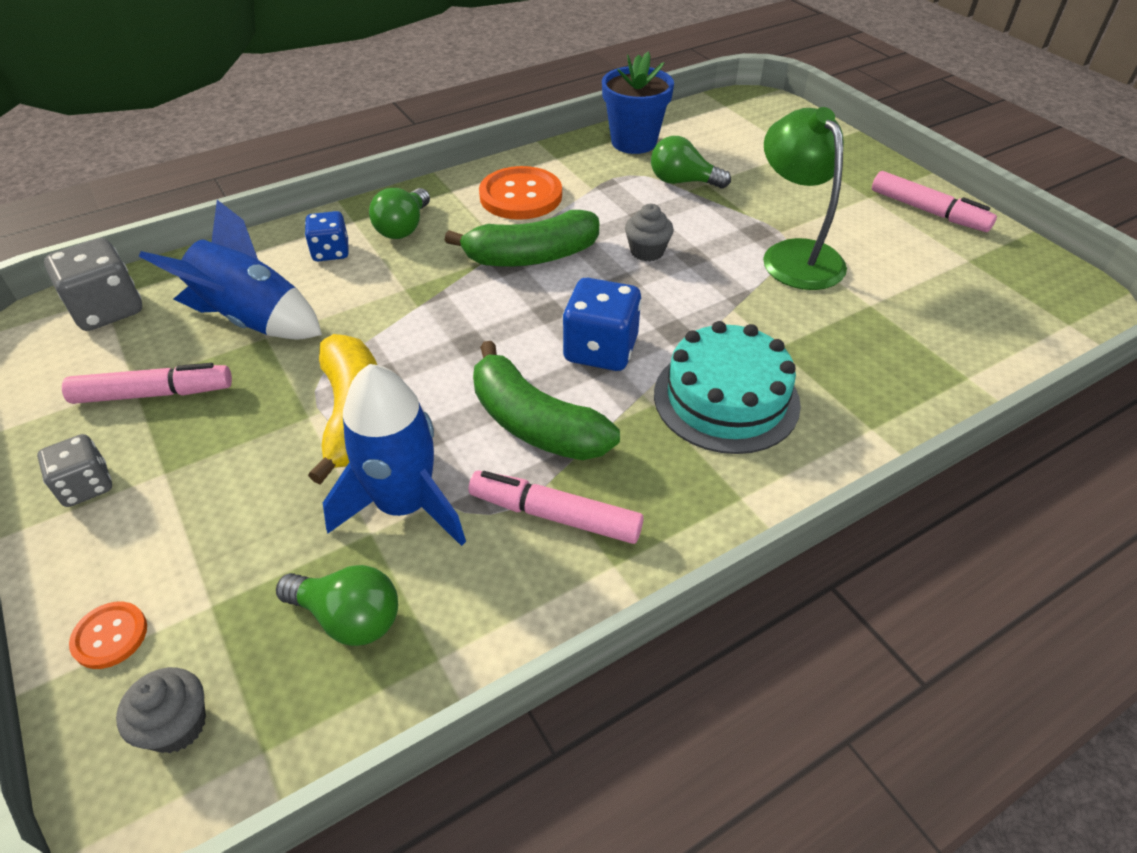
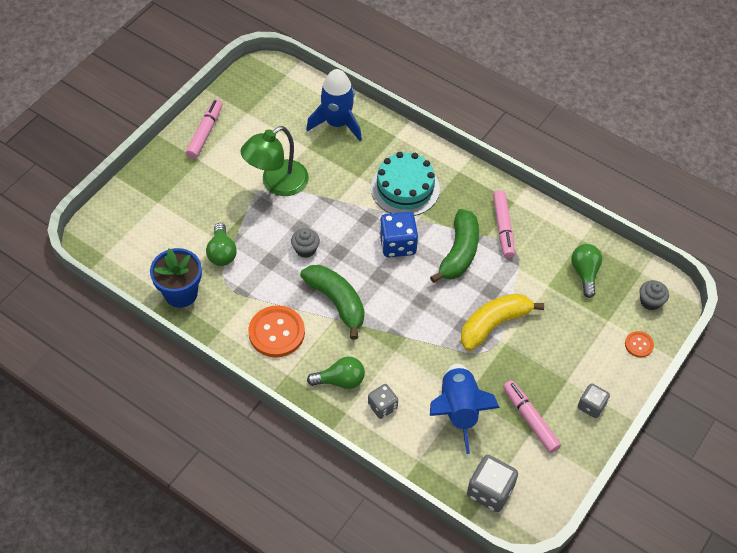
camera: 115 degrees left, 10 degrees up
blue dice [305,211,349,261] -> grey dice [368,384,398,419]
blue rocket [323,364,466,546] -> blue rocket moved to [306,69,362,141]

